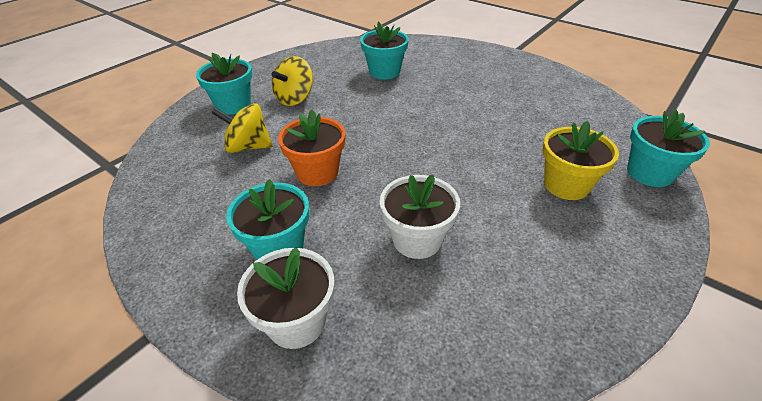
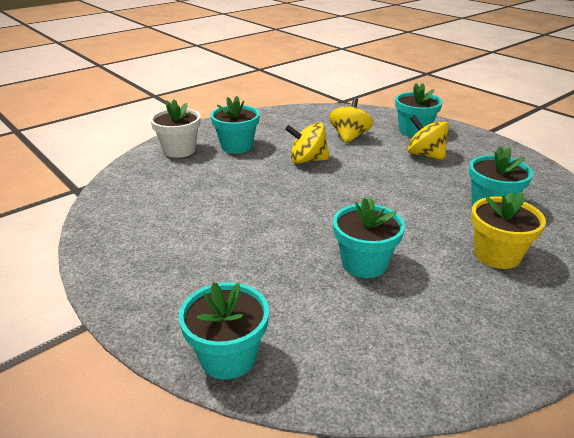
camera: 100 degrees right, 10 degrees down
orange flower pot [278,110,345,186] -> yellow spinning top [285,122,330,164]
white flower pot [380,175,460,259] -> none
yellow flower pot [542,121,619,200] -> yellow flower pot moved to [471,192,546,269]
none -> turquoise flower pot [333,198,405,278]

